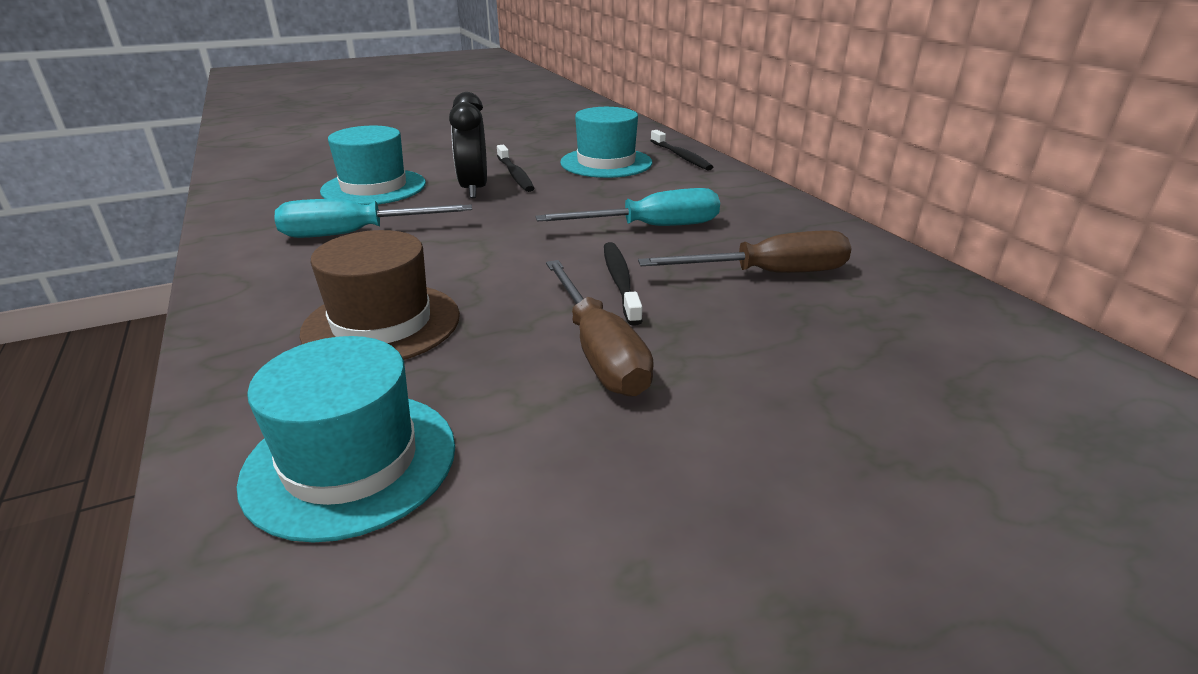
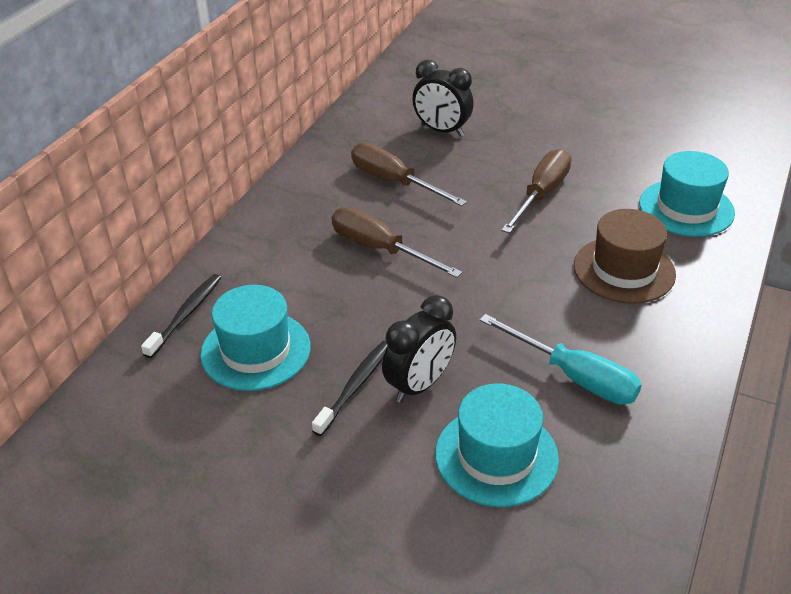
camera: 130 degrees left, 10 degrees up
turquoise screwdriver [535,188,720,226] -> brown screwdriver [332,207,462,278]
black toothbrush [604,242,643,326] -> none
none -> black clock [412,60,474,137]

